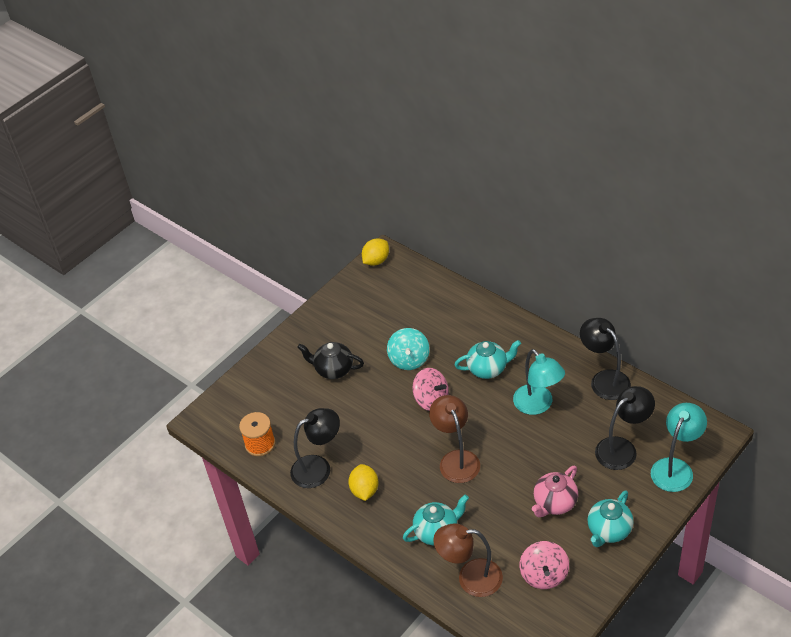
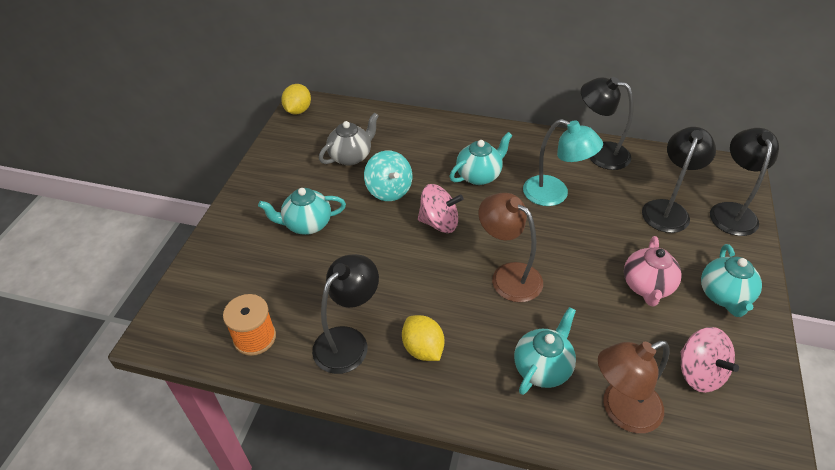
camera: 30 degrees left, 0 degrees up
black teapot [297,342,364,379] -> turquoise teapot [258,188,346,235]
turquoise lamp [651,403,707,492] -> black lamp [710,128,779,236]
none -> grey teapot [319,113,379,166]

